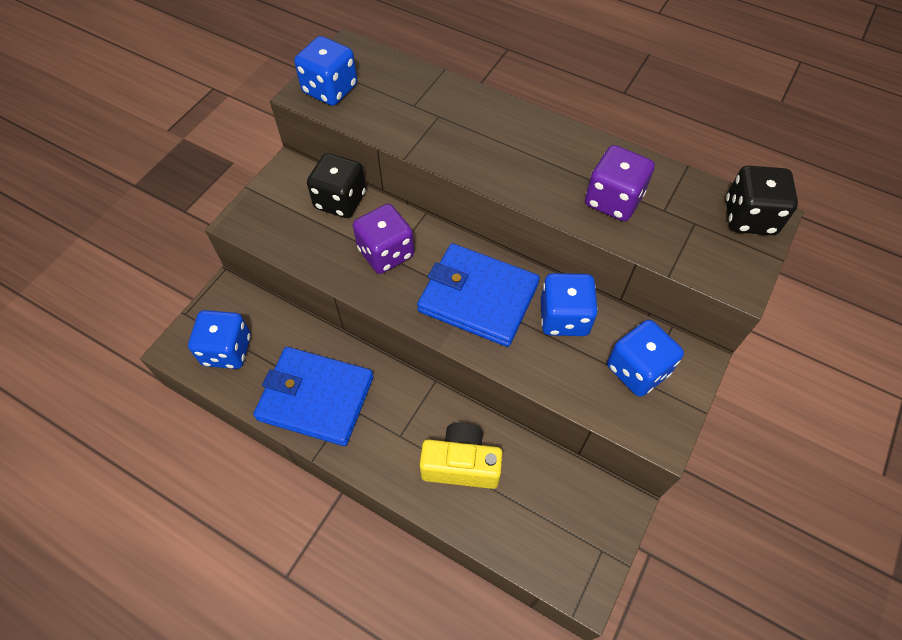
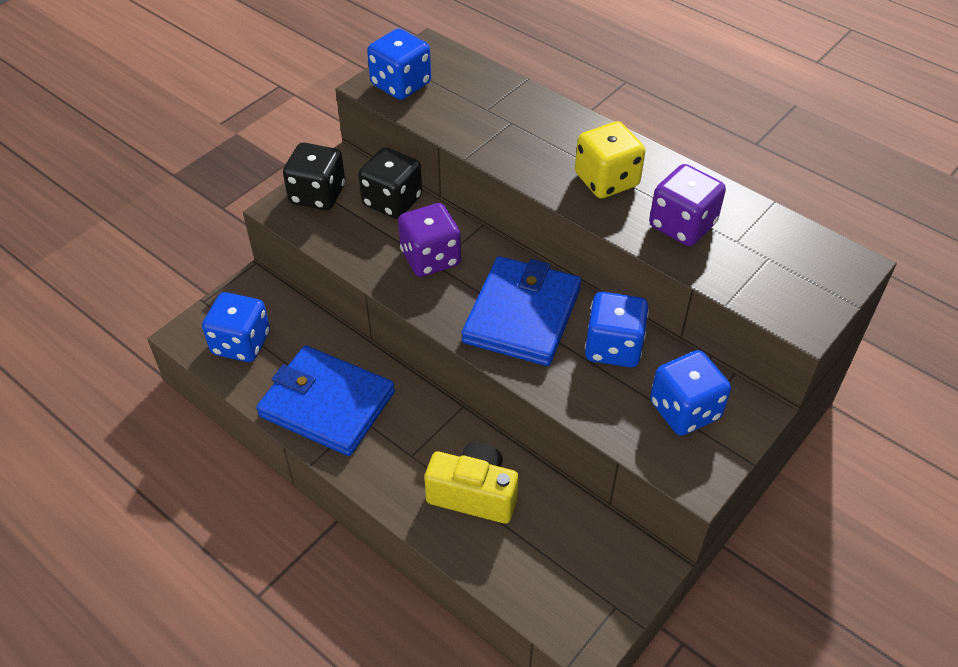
camera: 10 degrees right, 10 degrees down
blue wallet [417,243,540,347] -> blue wallet turned 75 degrees clockwise [462,256,581,366]
black dice [726,165,798,235] -> black dice moved to [283,143,345,210]
none -> yellow dice [575,121,645,198]

